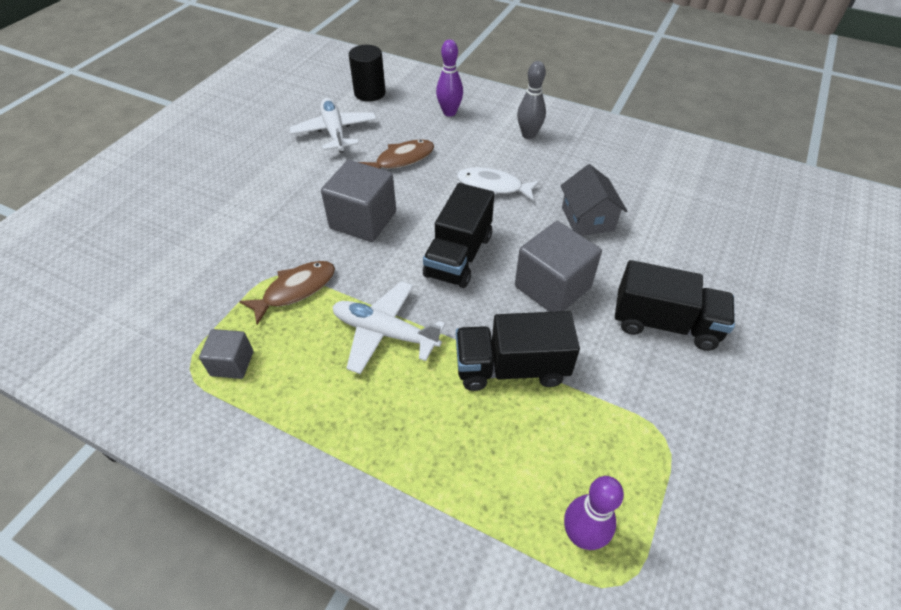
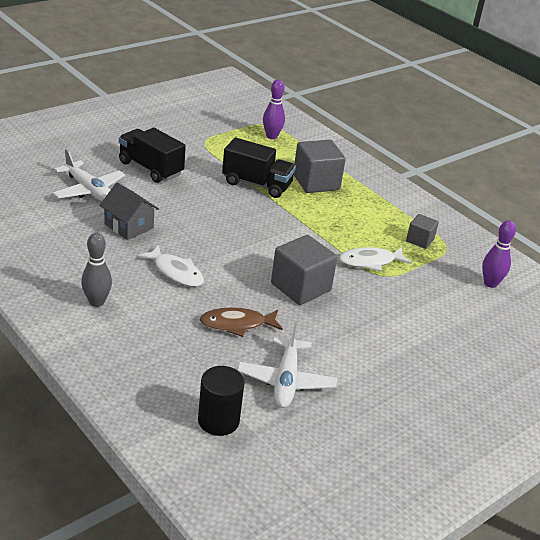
camera: 160 degrees left, 15 degrees down
brown fish [239,261,335,325] -> white fish [339,247,412,271]
white plane [332,281,446,374] -> white plane moved to [53,149,125,201]
black truck [423,183,494,288] -> none
purple bowling pin [436,40,463,116] -> purple bowling pin moved to [482,220,516,288]
grey cube [515,221,602,312] -> grey cube moved to [294,140,346,193]
grey house [560,164,627,236] -> grey house turned 60 degrees counterclockwise [100,183,159,240]

